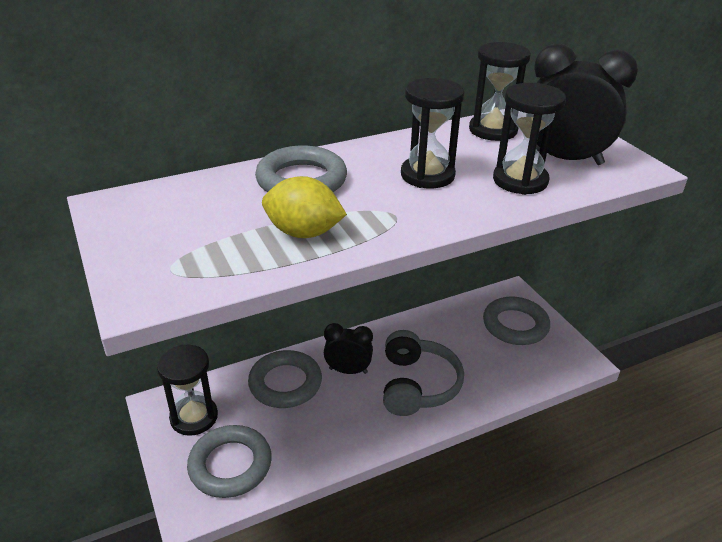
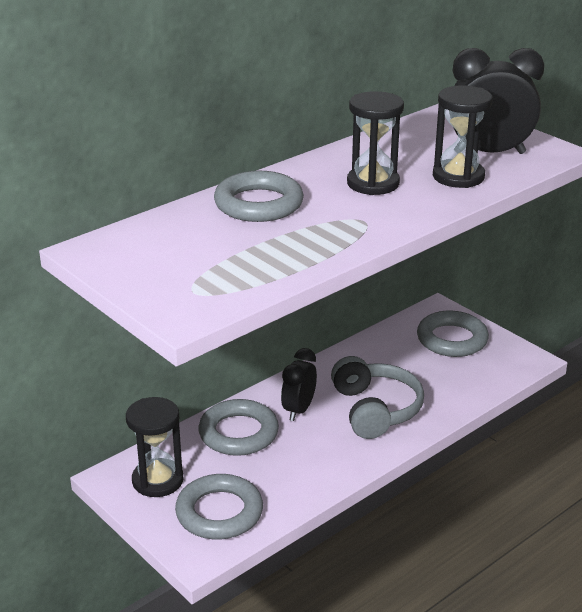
camera: 15 degrees left, 5 degrees down
yellow lemon [262,176,347,238] -> none
black clock [324,323,373,374] -> black clock turned 60 degrees counterclockwise [281,348,317,421]
black hourglass [469,42,531,141] -> none

